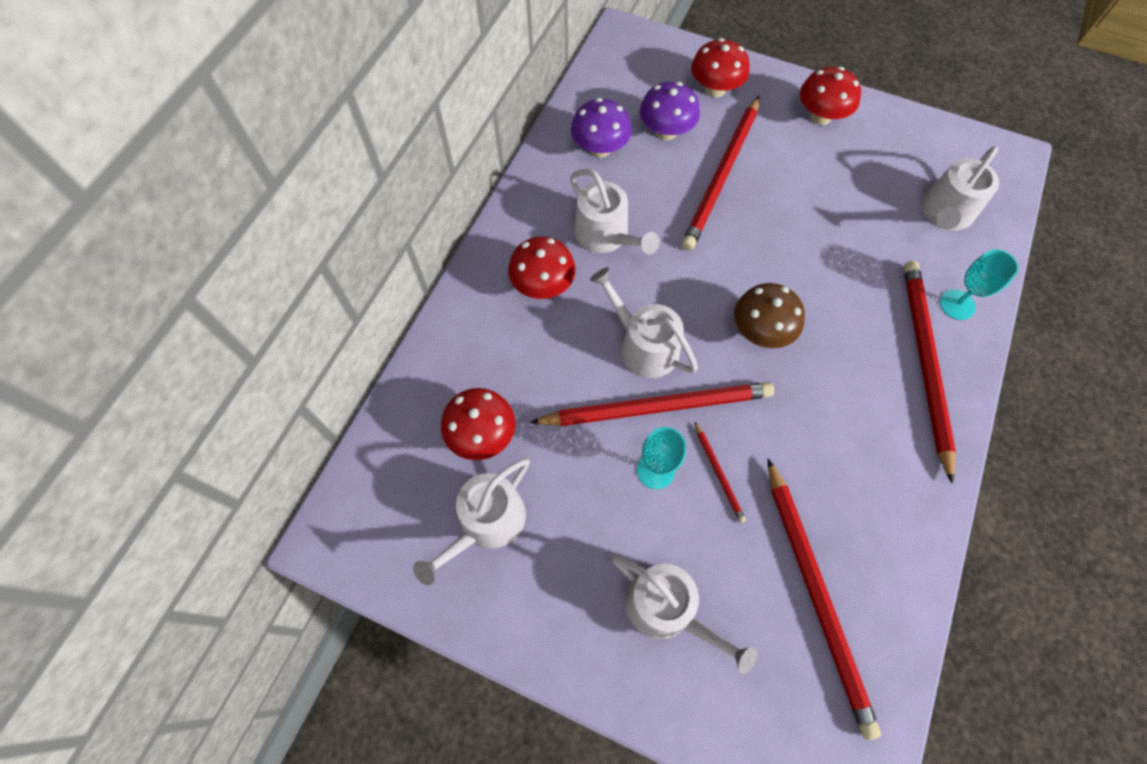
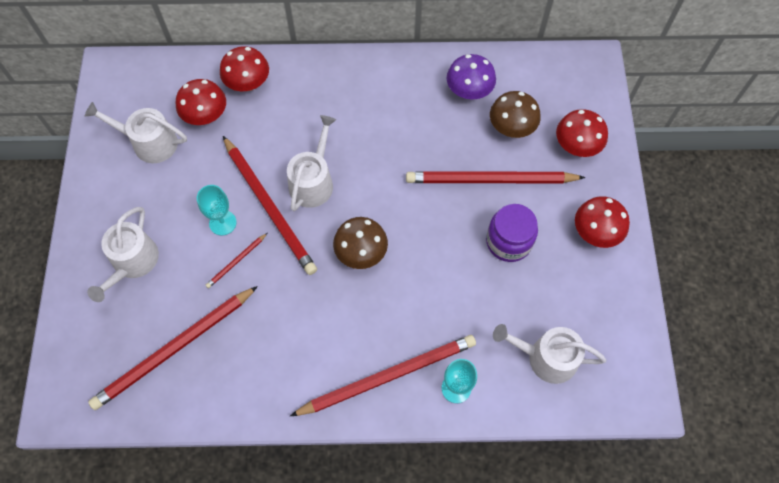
camera: 65 degrees right, 0 degrees up
red mushroom [508,237,576,299] -> red mushroom moved to [220,46,269,91]
white watering can [570,169,660,254] -> none
purple mushroom [640,82,700,140] -> brown mushroom [490,91,541,138]
none -> purple jar [486,204,538,262]

